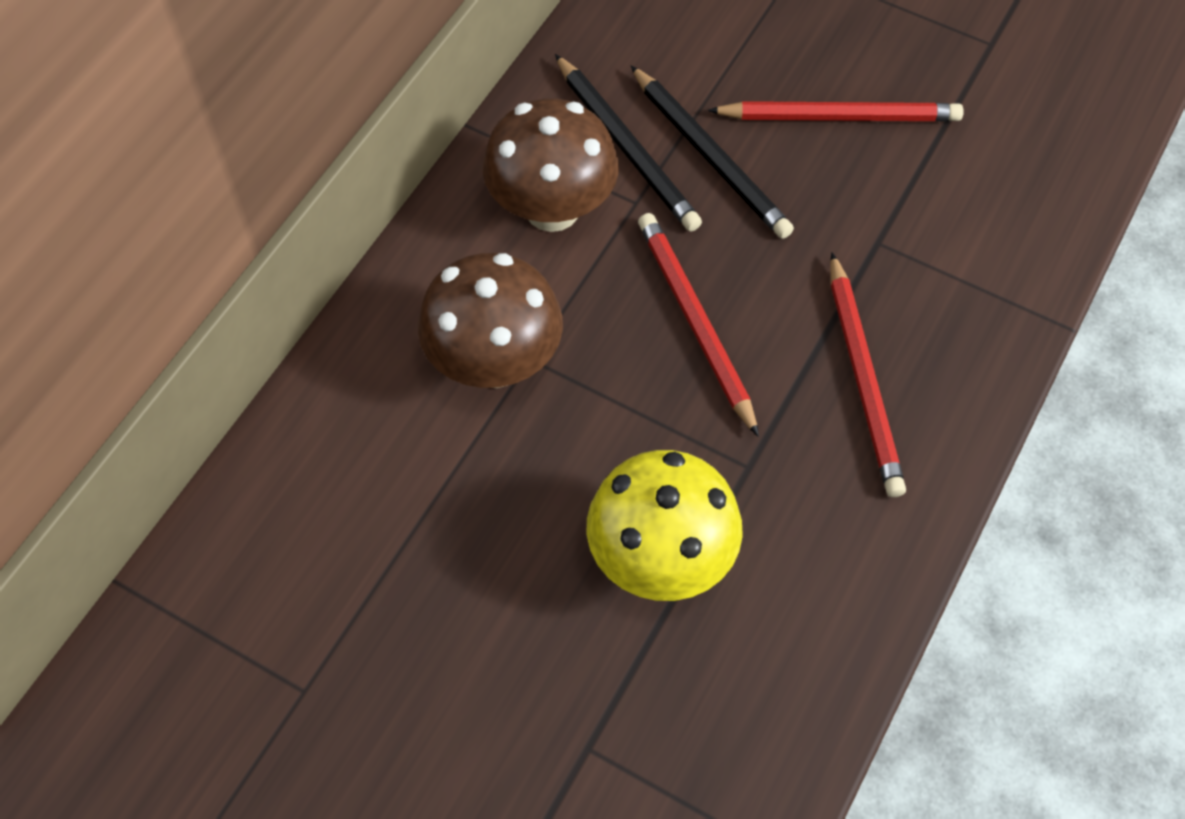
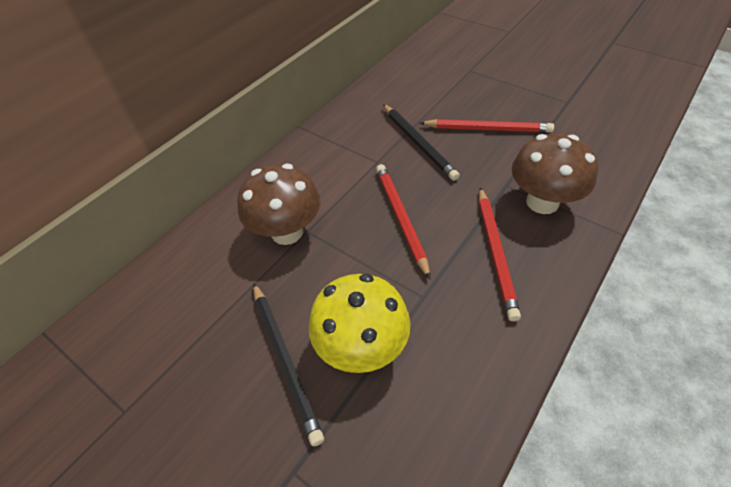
camera: 10 degrees right, 10 degrees down
brown mushroom [483,99,619,232] -> brown mushroom moved to [512,134,598,214]
black pencil [555,54,702,232] -> black pencil moved to [253,283,324,446]

